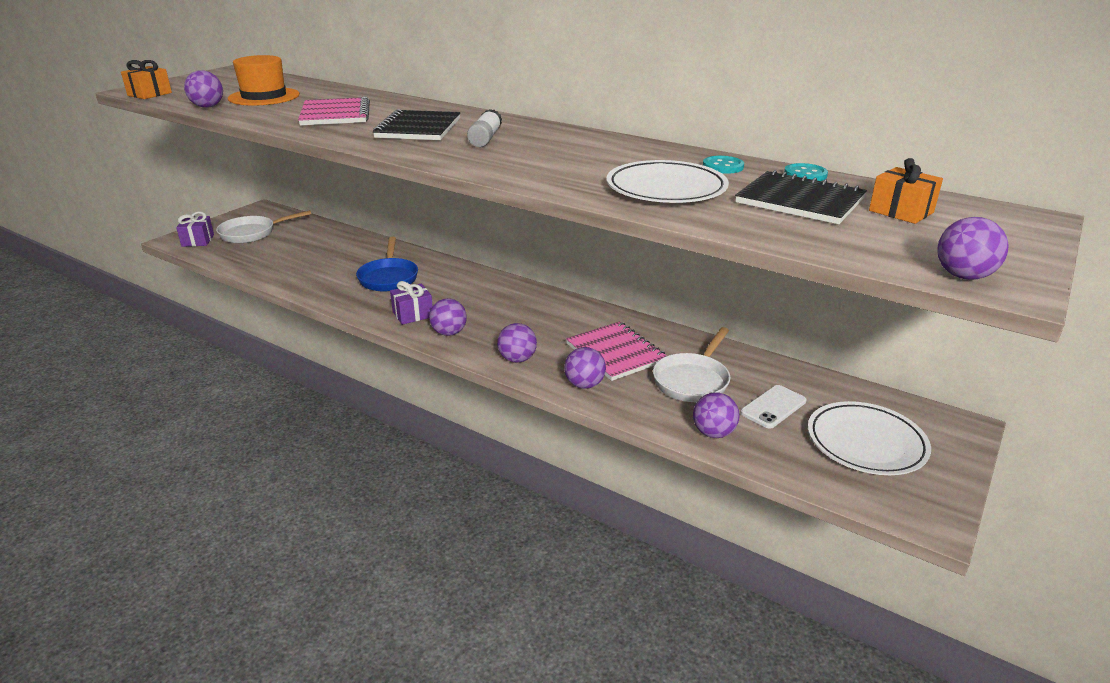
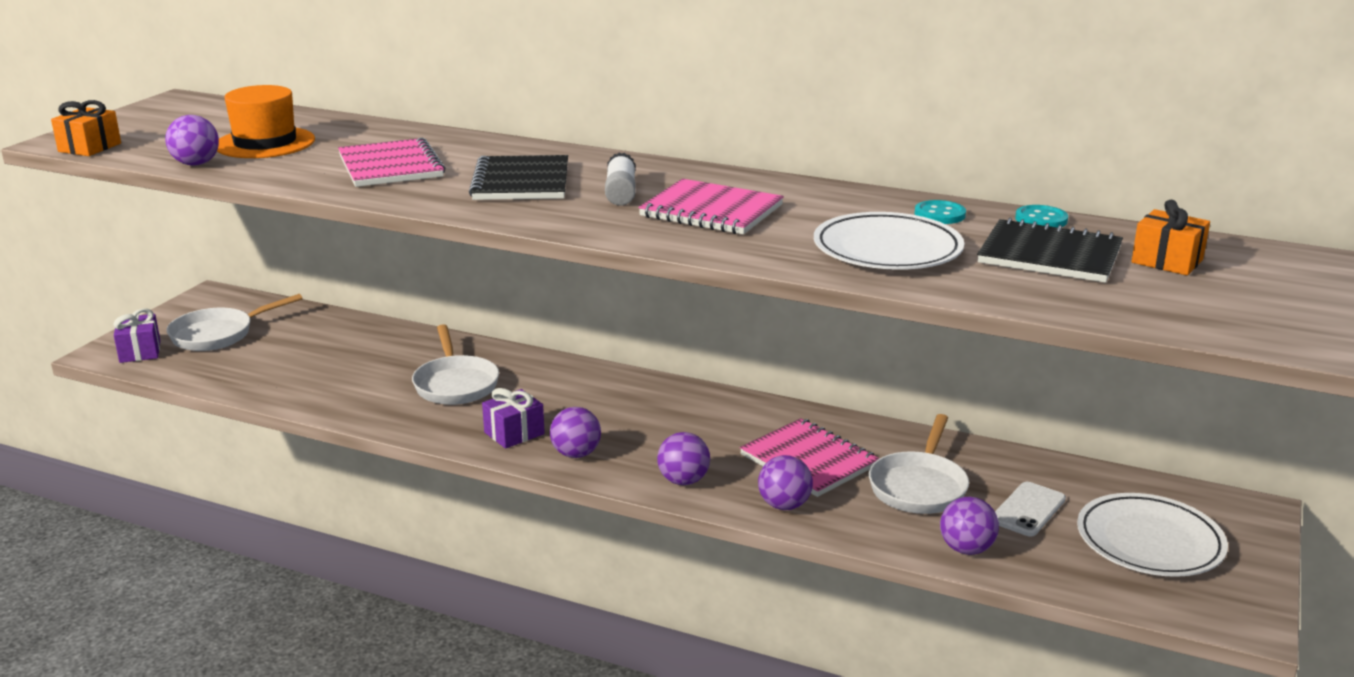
camera: 10 degrees left, 5 degrees down
blue pan [356,237,418,292] -> white pan [412,324,499,405]
purple ball [937,217,1009,280] -> none
none -> pink notebook [638,179,784,234]

